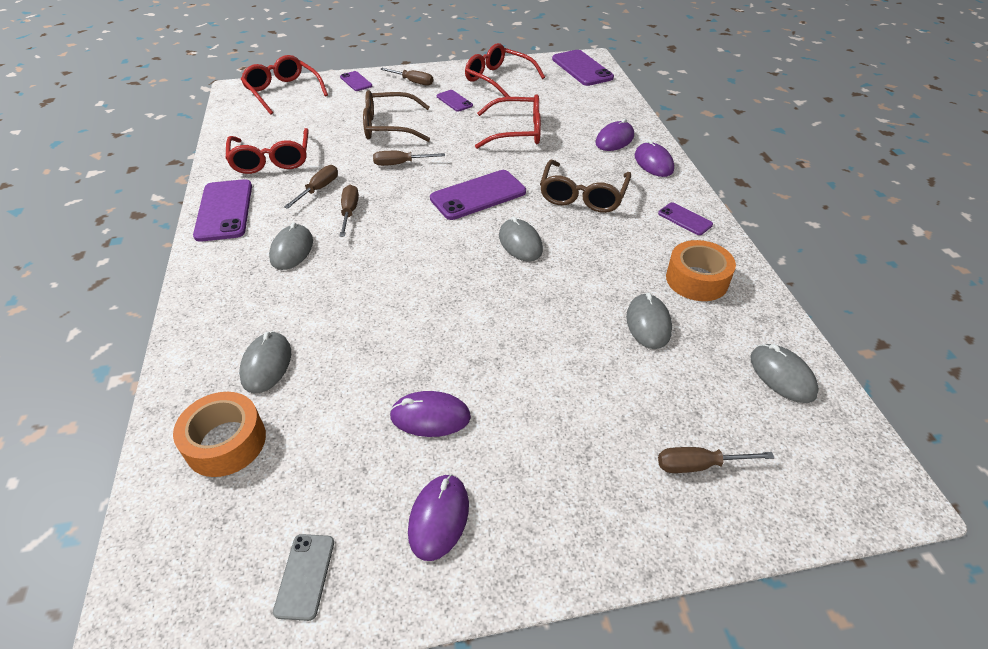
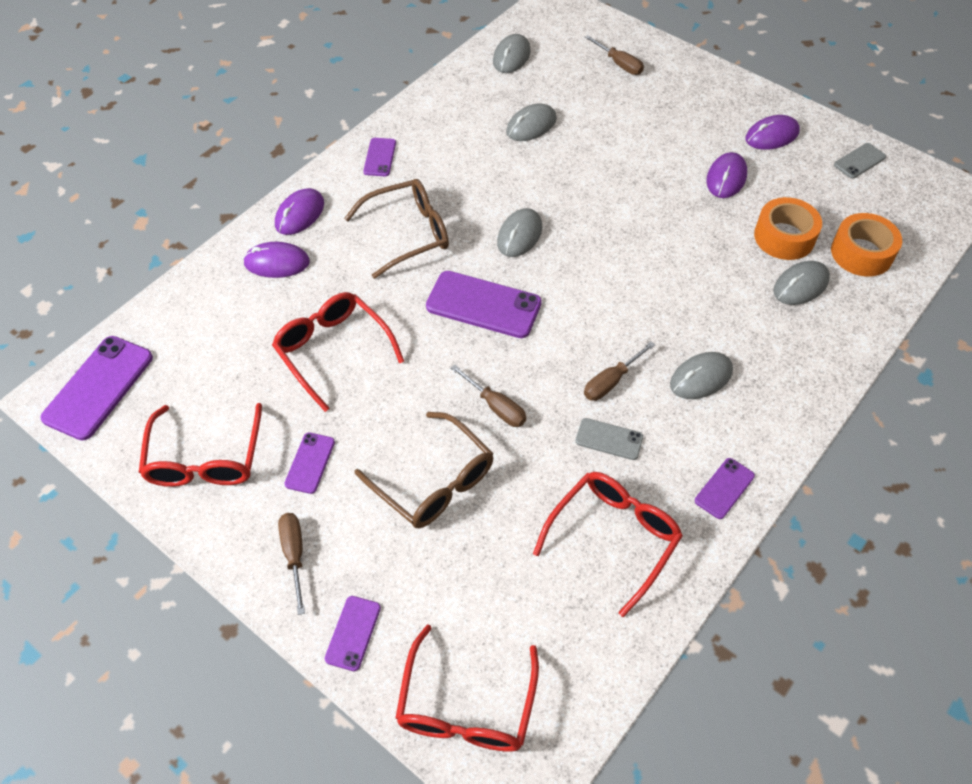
camera: 130 degrees left, 10 degrees up
purple phone [193,179,252,242] -> purple phone [695,458,755,519], size x0.54
brown screwdriver [284,165,338,209] -> grey phone [575,418,643,460]
purple mouse [390,391,471,437] -> purple mouse turned 60 degrees clockwise [706,152,747,198]
orange tape [666,240,736,301] -> orange tape moved to [754,197,822,260]

